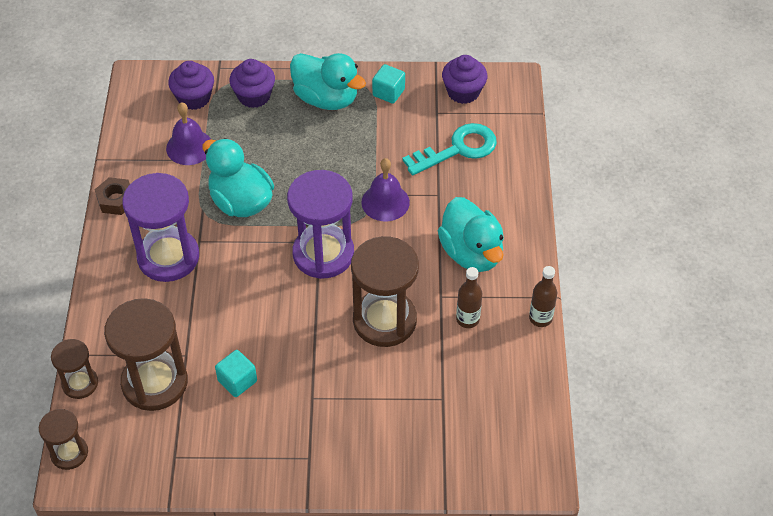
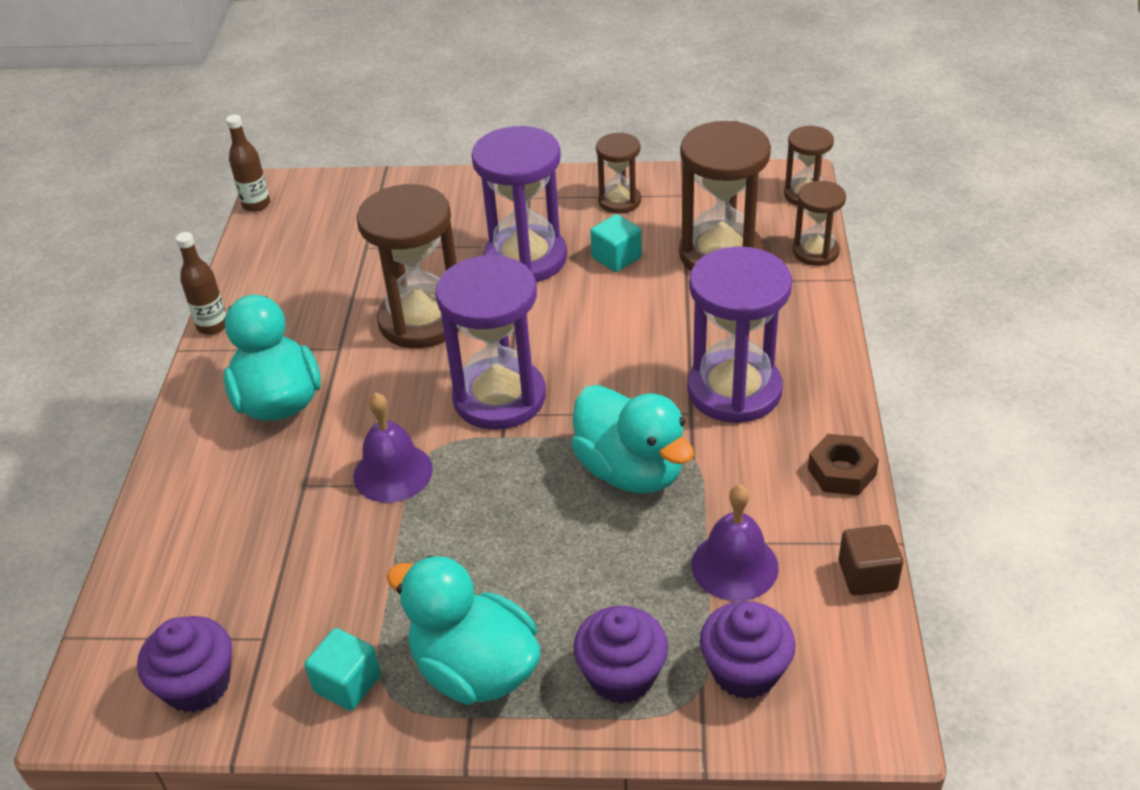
camera: 175 degrees left, 10 degrees down
turquoise key [402,123,497,176] -> none
brown bottle [456,267,482,328] -> brown bottle moved to [226,115,270,212]
none -> purple hourglass [472,126,567,282]
none -> brown hourglass [596,133,641,214]
none -> brown cube [839,525,903,595]

